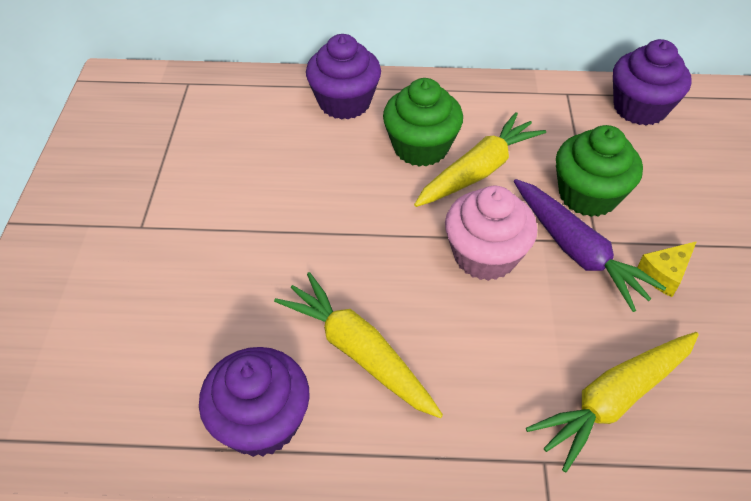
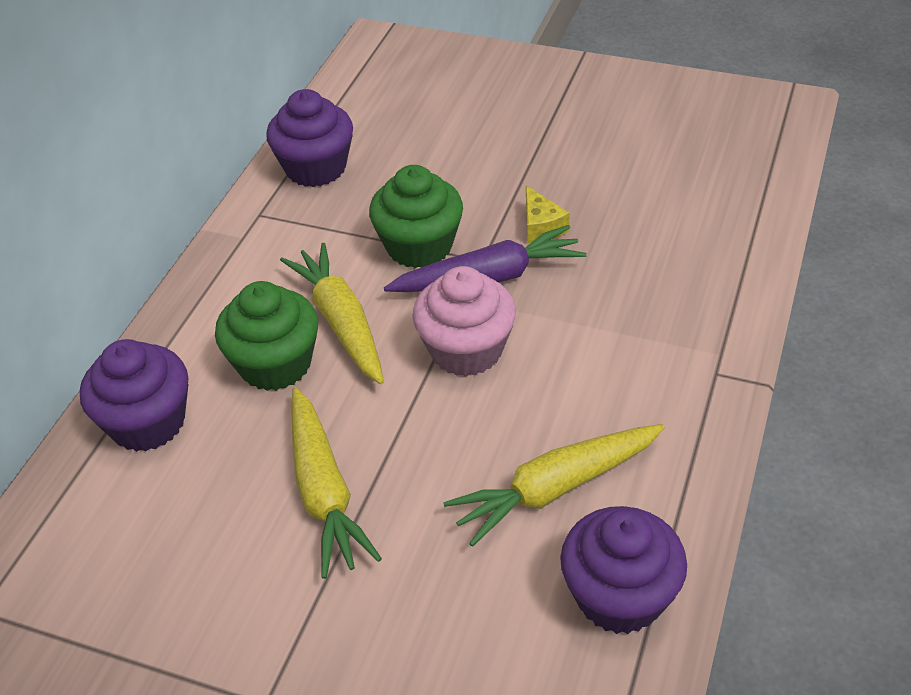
camera: 70 degrees left, 5 degrees down
yellow carrot [526,332,699,472] -> yellow carrot moved to [291,387,382,579]

